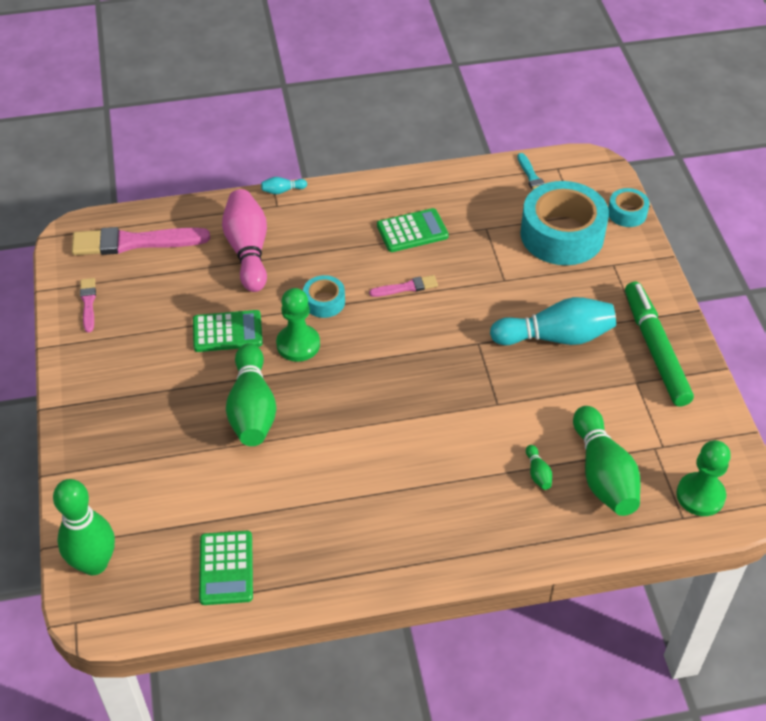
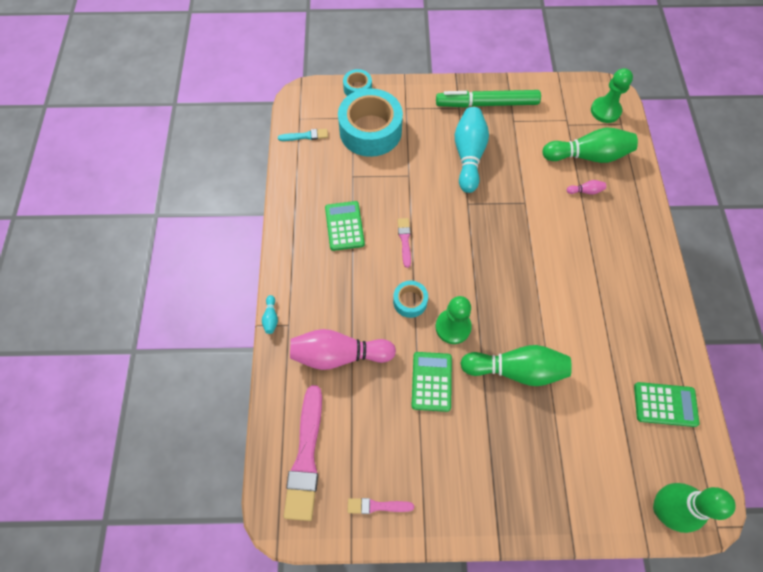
camera: 80 degrees left, 15 degrees up
green bowling pin [526,445,552,490] -> pink bowling pin [567,180,606,195]

